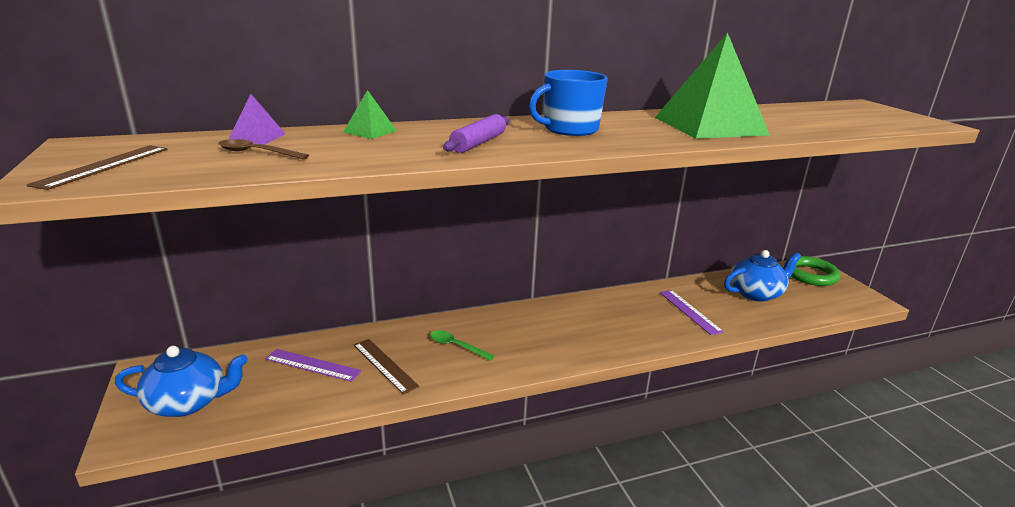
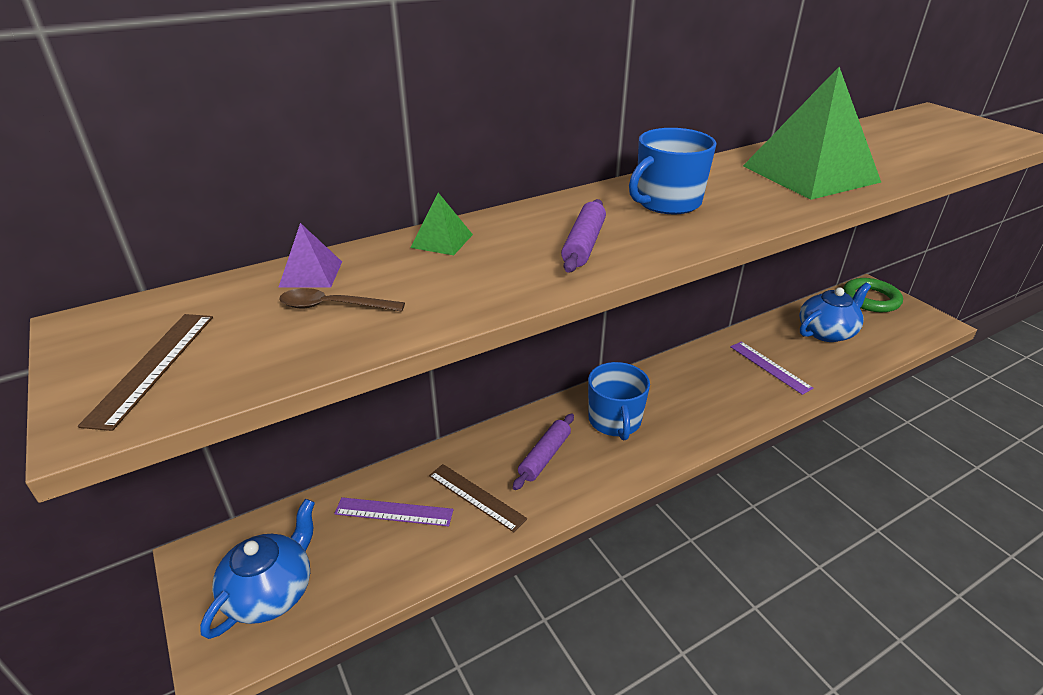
camera: 10 degrees left, 10 degrees up
blue teapot [115,346,248,417] -> blue teapot turned 45 degrees counterclockwise [200,499,315,639]
green spoon [430,330,494,361] -> purple rolling pin [513,413,574,490]
none -> blue mug [588,362,650,440]

